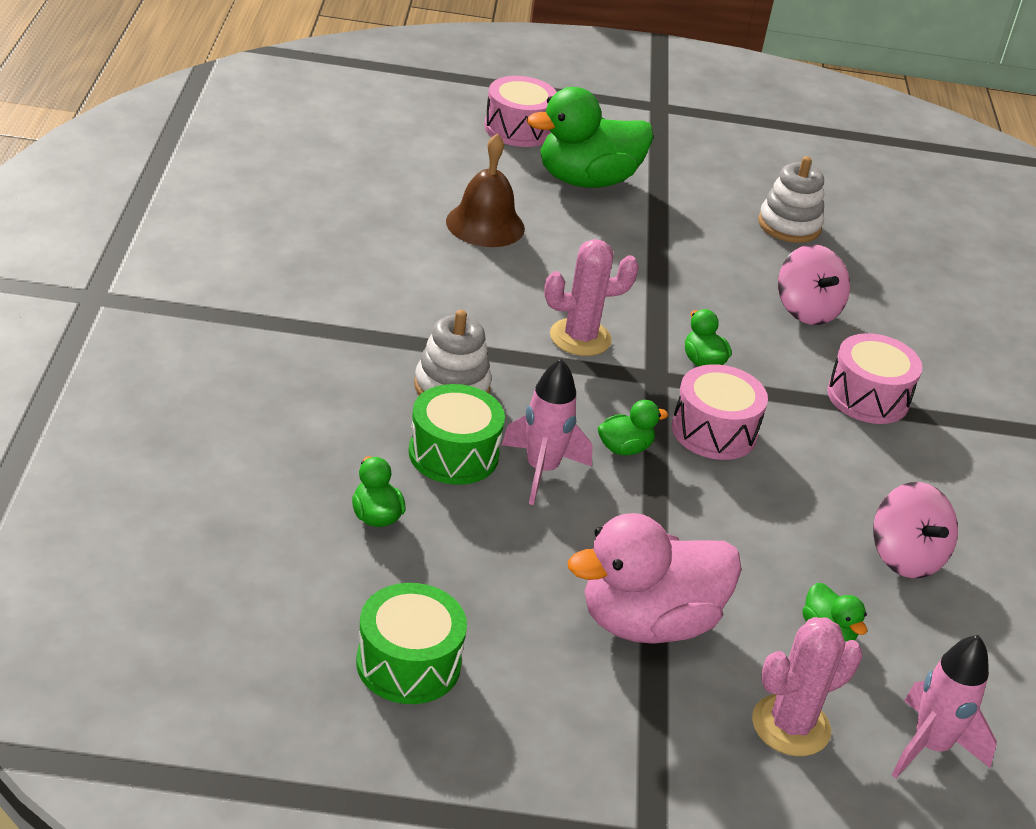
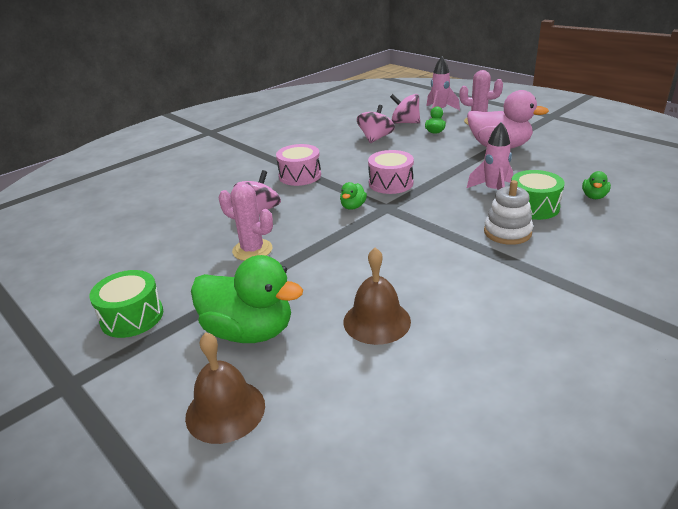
camera: 130 degrees left, 5 degrees down
green drum [356,583,467,704] -> green drum moved to [89,270,163,338]
pink drum [484,76,557,147] -> brown bell [185,333,265,444]
pink cactus [544,239,639,356] -> pink cactus moved to [219,183,273,261]
green duck [598,400,668,455] -> none
white stacking toy [758,156,824,243] -> none
none -> pink spinning top [390,94,420,124]

